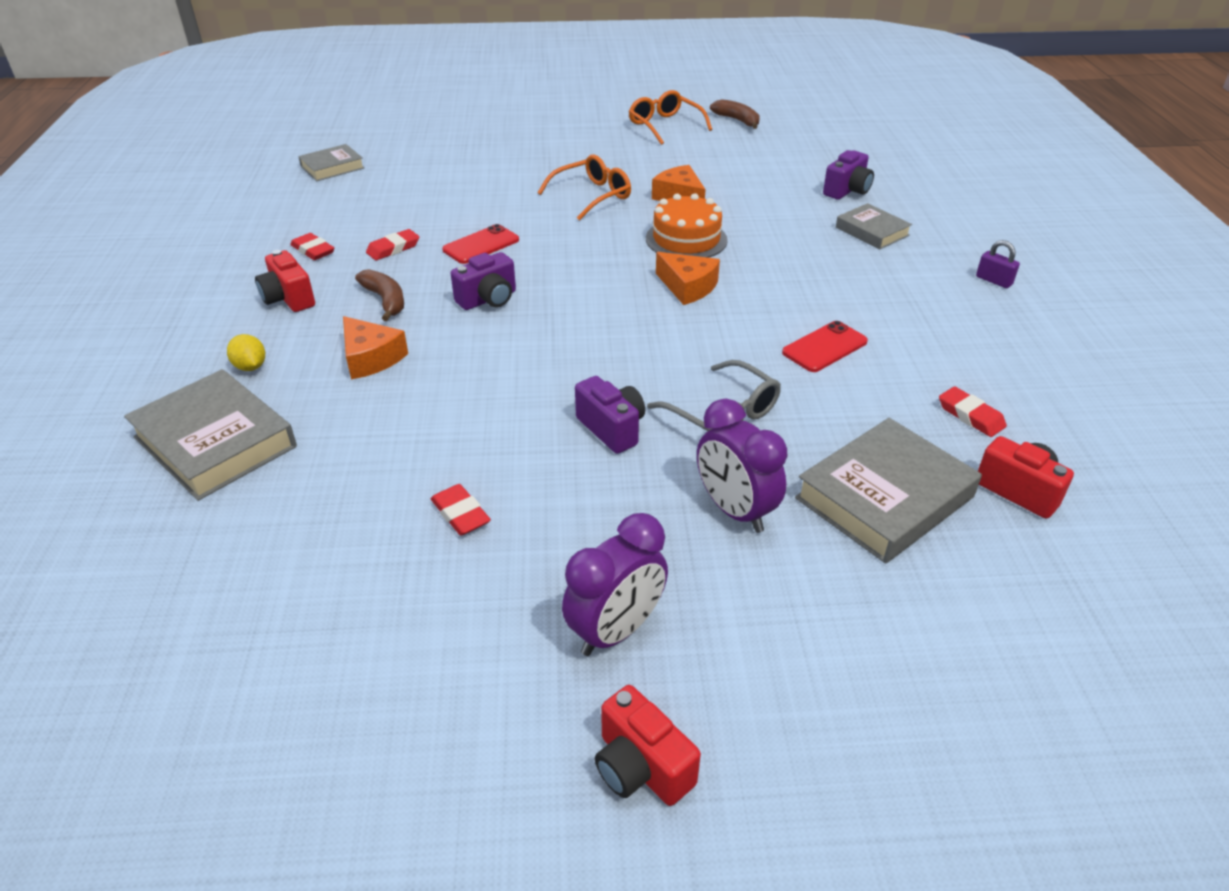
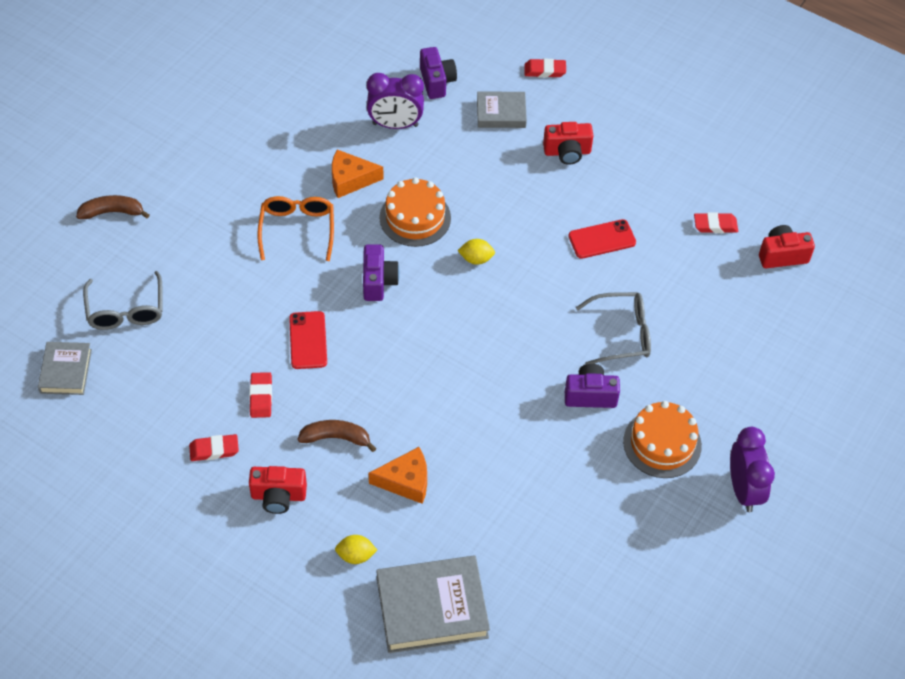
camera: 55 degrees left, 15 degrees up
red eraser [431,484,491,536] -> red eraser moved to [525,59,566,78]
purple camera [451,252,516,310] -> purple camera moved to [363,245,400,301]
red camera [595,685,701,806] -> red camera moved to [543,122,593,165]
orange glasses [629,90,712,145] -> none
orange cheese [656,252,720,305] -> yellow lemon [458,239,495,265]
purple clock [697,399,787,533] -> purple clock moved to [367,73,424,129]
brown banana [710,99,760,129] -> brown banana moved to [76,195,150,219]
red phone [782,321,868,372] -> red phone turned 75 degrees clockwise [568,219,636,259]
grey book [795,418,982,564] -> none
purple padlock [976,240,1020,288] -> none
none -> grey glasses [83,271,162,330]
none -> orange cake [623,401,702,478]

